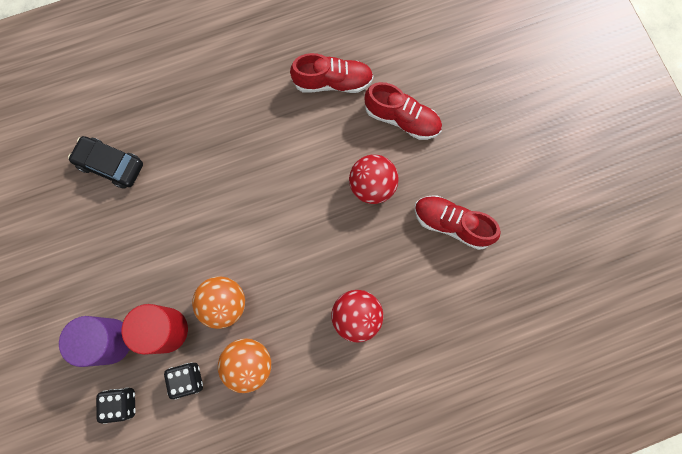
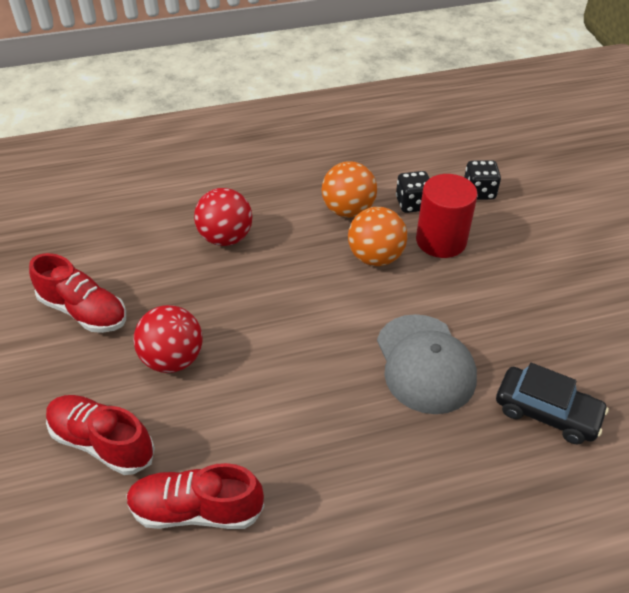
camera: 175 degrees left, 30 degrees down
purple cylinder [59,316,130,367] -> none
none -> grey cap [377,314,477,414]

